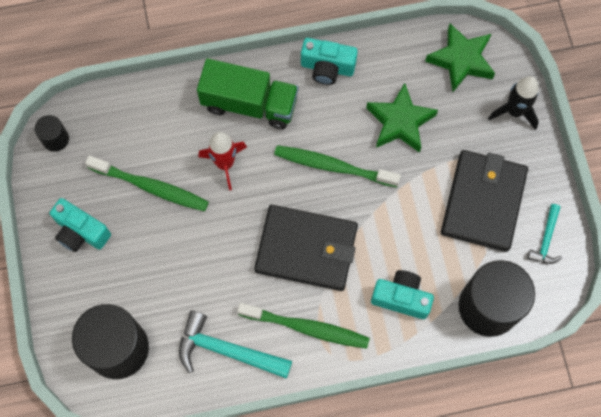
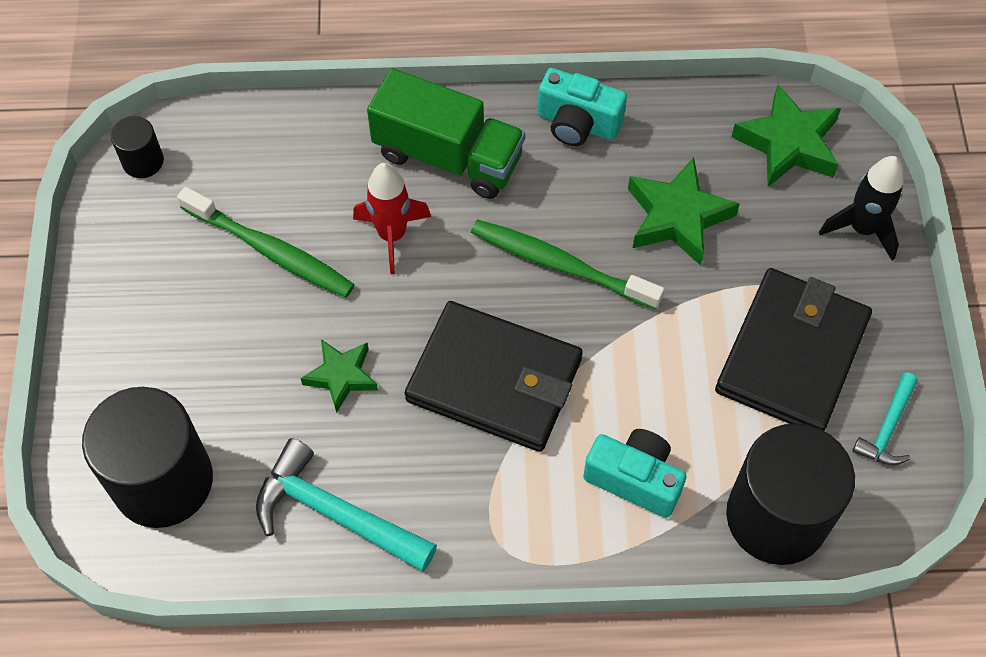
camera: 10 degrees right, 10 degrees down
turquoise camera [50,198,111,252] -> none
green toothbrush [237,303,370,349] -> none
none -> green star [300,339,378,413]

